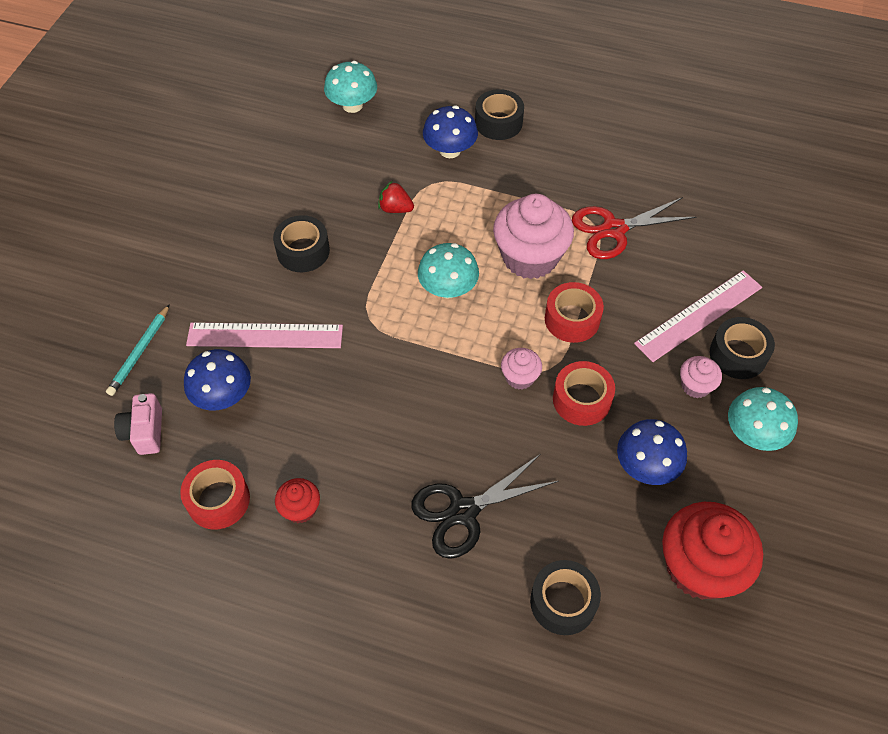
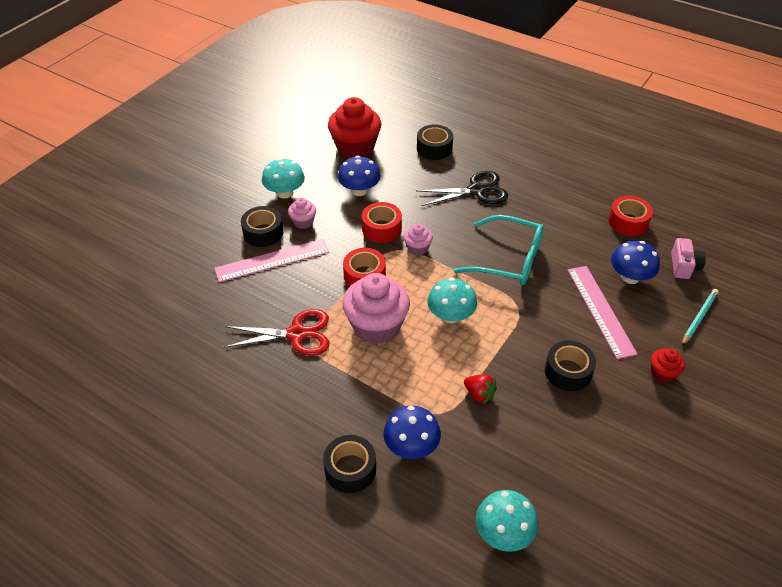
camera: 165 degrees left, 10 degrees down
pink ruler [186,323,343,348] -> pink ruler turned 60 degrees clockwise [568,266,638,359]
red cupcake [275,478,320,523] -> red cupcake moved to [650,348,685,383]
none -> turquoise glasses [453,215,544,286]

